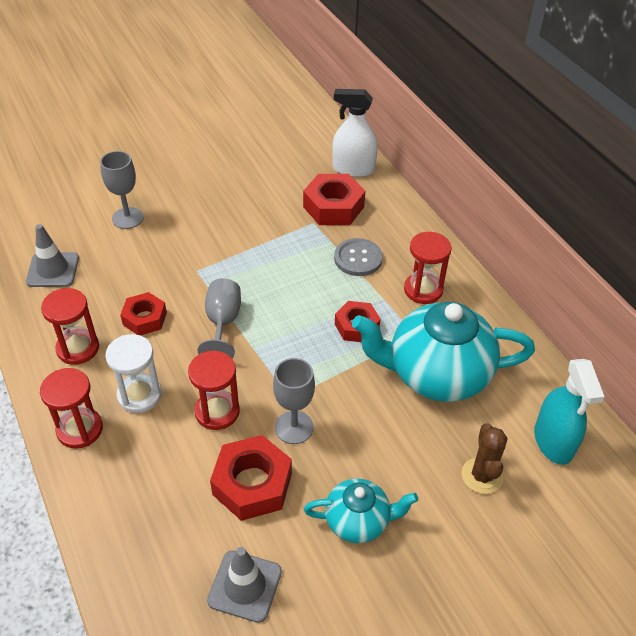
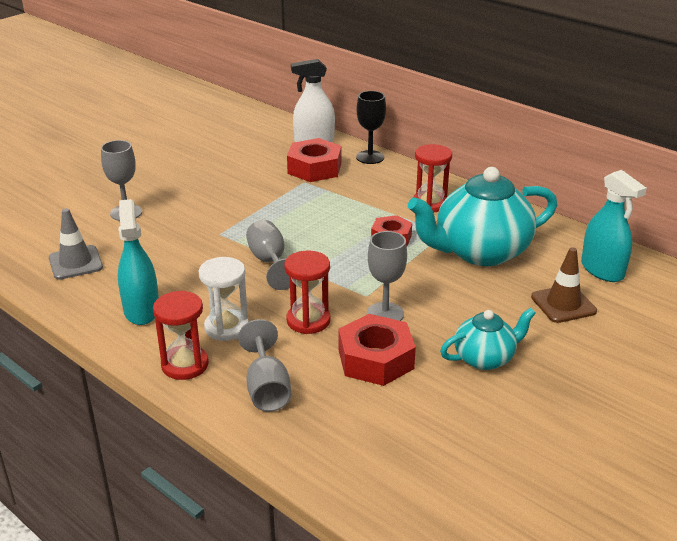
camera: 20 degrees left, 15 degrees down
red hourglass [41,288,99,365] -> turquoise spray bottle [118,199,159,325]
red nut [120,292,167,336] -> none
grey traffic cone [207,547,282,623] -> none
grey button [334,238,383,276] -> none
brown cactus [462,423,507,494] -> brown traffic cone [531,247,597,323]
none -> grey goblet [238,319,291,412]
none -> black goblet [356,91,386,164]

